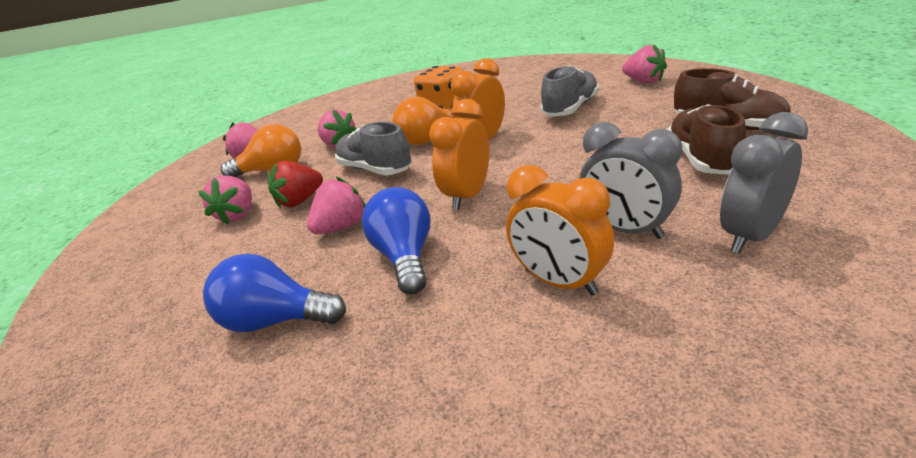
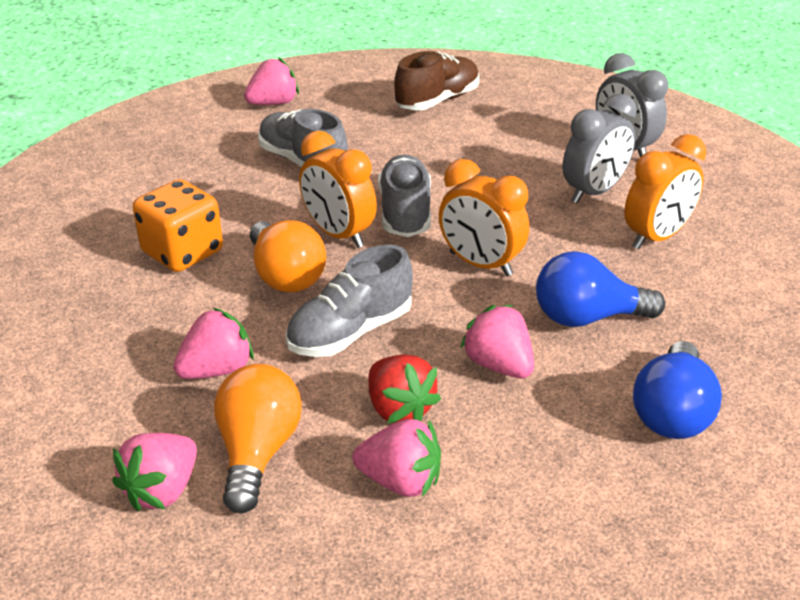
camera: 85 degrees left, 5 degrees up
brown shoe [667,104,747,174] -> none
none -> grey shoe [378,155,431,237]

